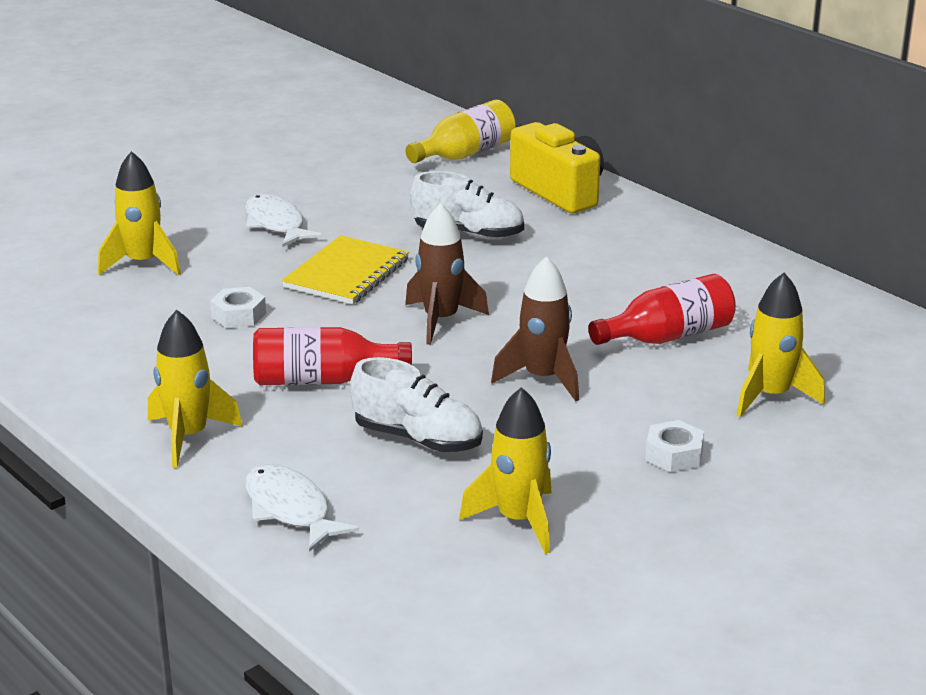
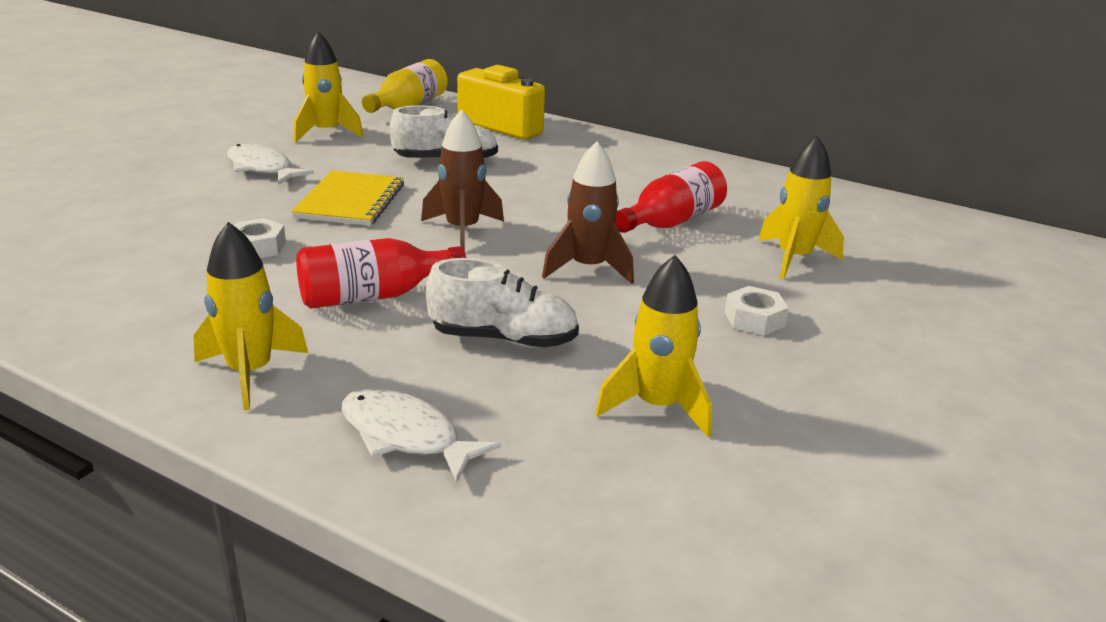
camera: 20 degrees left, 0 degrees up
yellow rocket [98,151,181,275] -> yellow rocket moved to [294,32,364,143]

